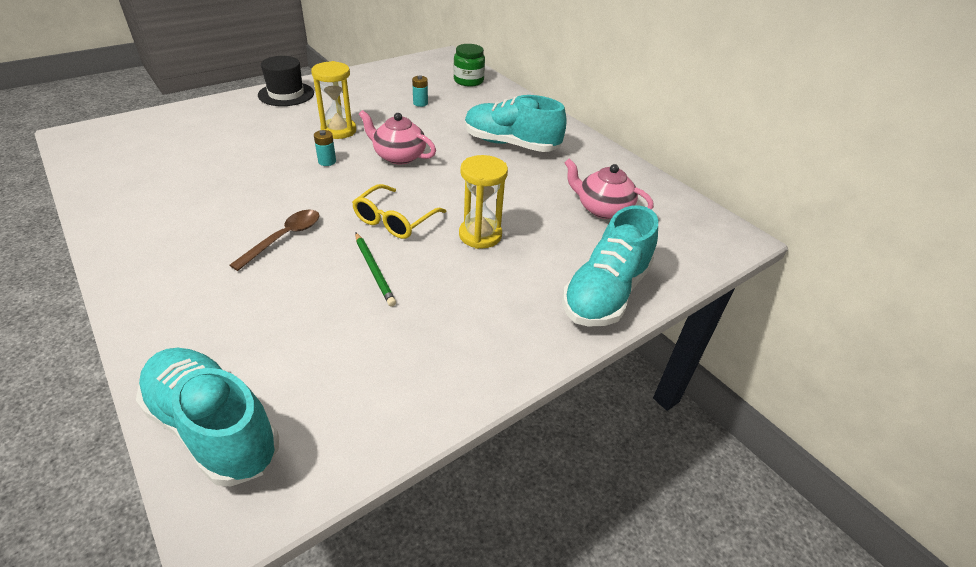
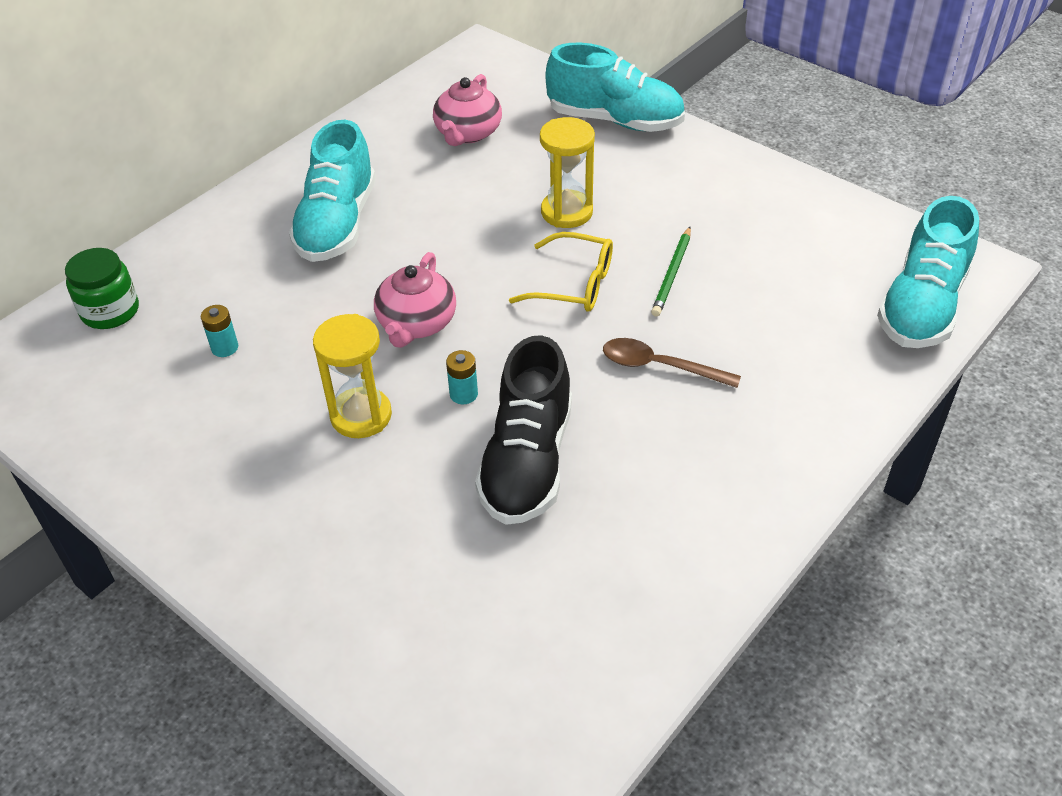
camera: 100 degrees left, 5 degrees up
black hat [258,56,314,106] -> none
green pencil [355,232,396,307] -> green pencil turned 150 degrees clockwise [651,227,691,317]
none -> black shoe [475,335,572,525]

